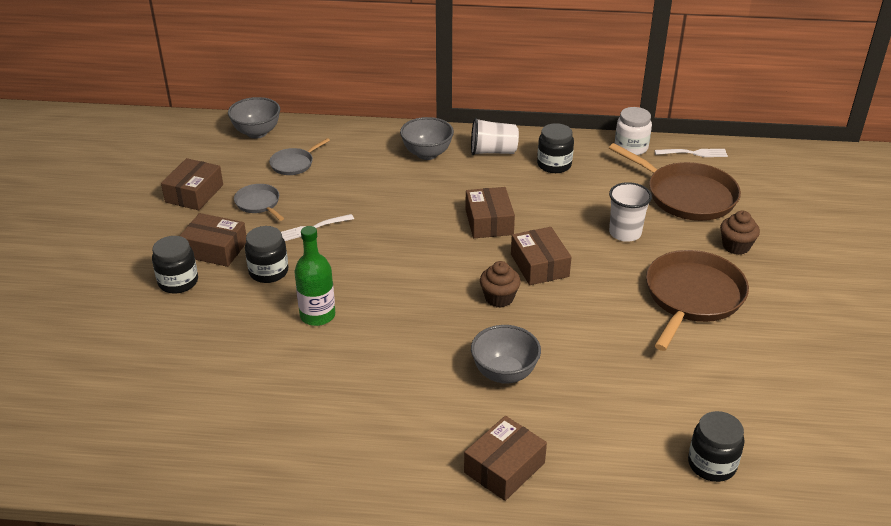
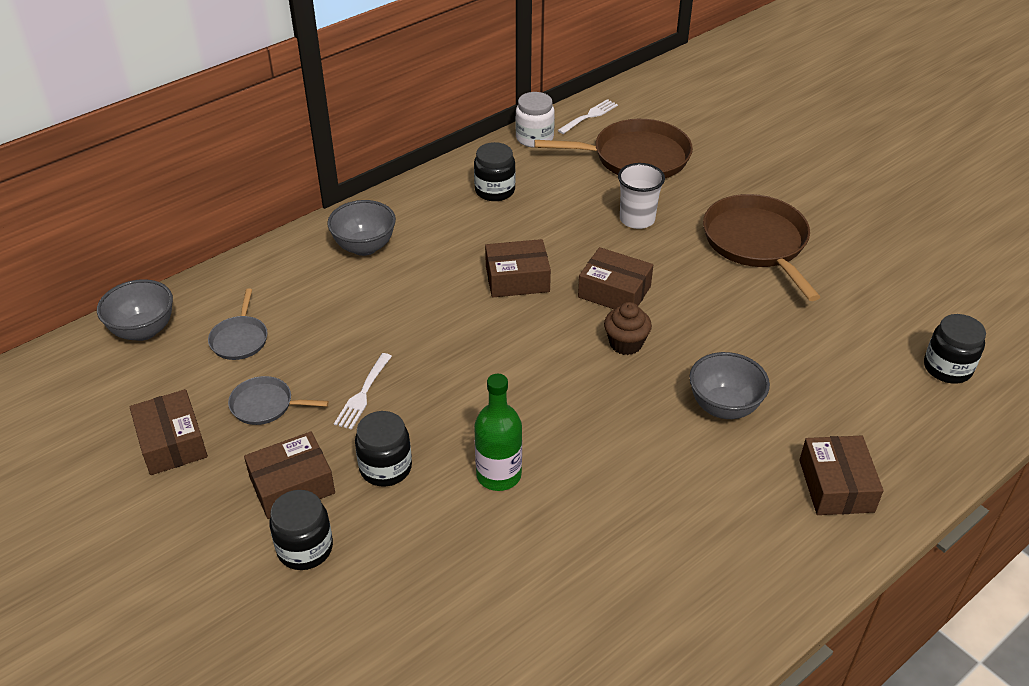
camera: 45 degrees left, 5 degrees up
brown box [465,187,515,238] -> brown box turned 45 degrees counterclockwise [485,239,551,297]
white cup [471,118,519,155] -> none
brown cupcake [720,211,760,255] -> none

